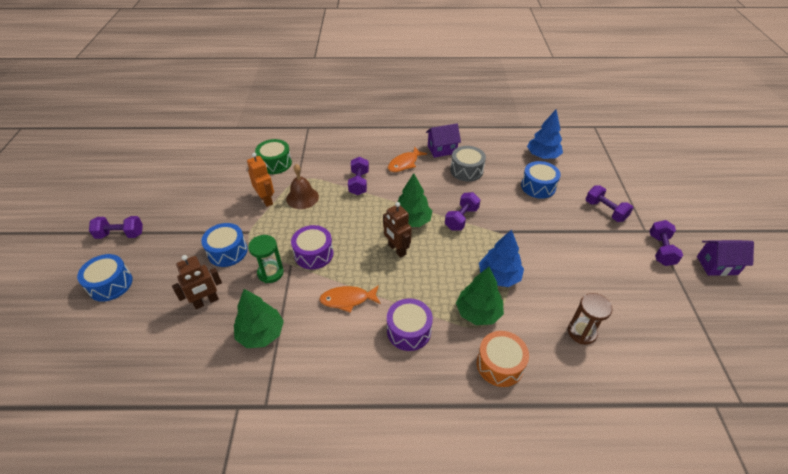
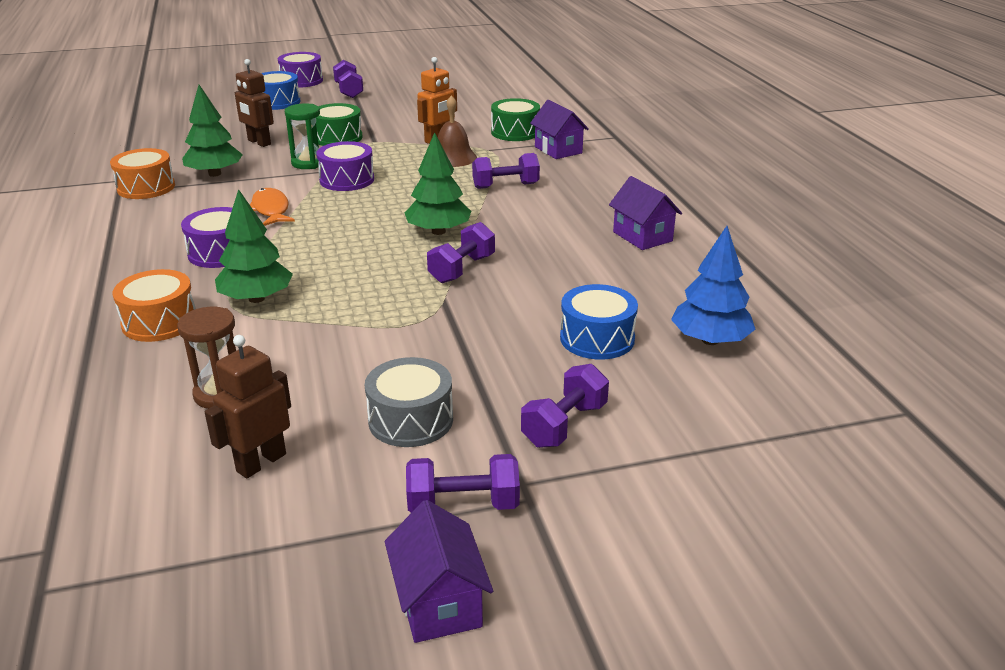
camera: 75 degrees right, 15 degrees down
blue drum [201,223,248,267] -> green drum [316,103,363,146]
brown robot [383,202,412,258] -> brown robot moved to [205,335,291,478]
orange fish [388,147,427,172] -> none
purple dumbbell [445,192,480,231] -> purple dumbbell turned 75 degrees counterclockwise [427,222,495,283]
grey drum [450,146,486,182] -> grey drum moved to [365,357,453,447]
blue tree [479,229,524,287] -> none
none -> orange drum [110,148,175,199]
none -> purple drum [278,52,323,88]
none -> purple house [530,100,589,159]

